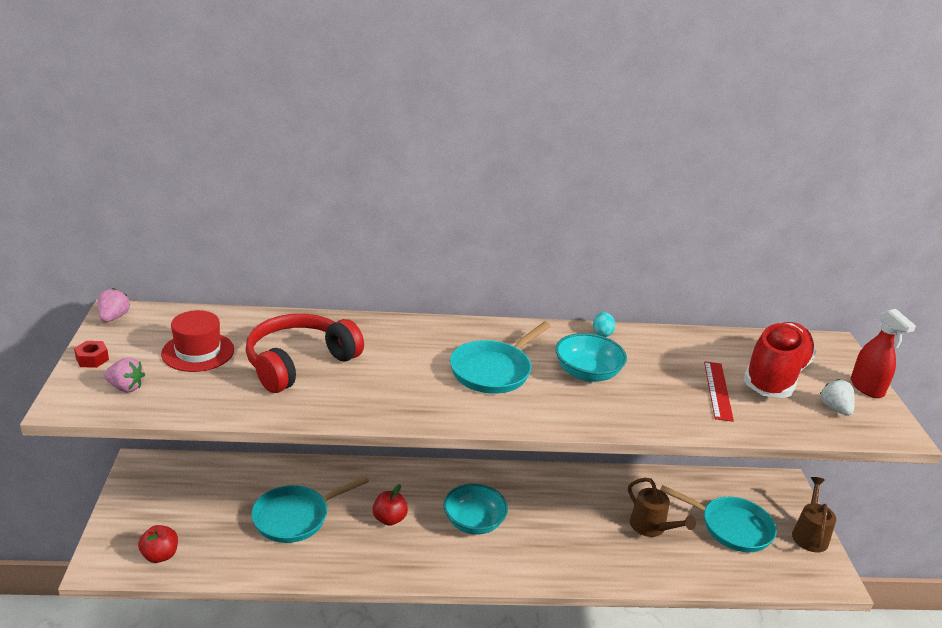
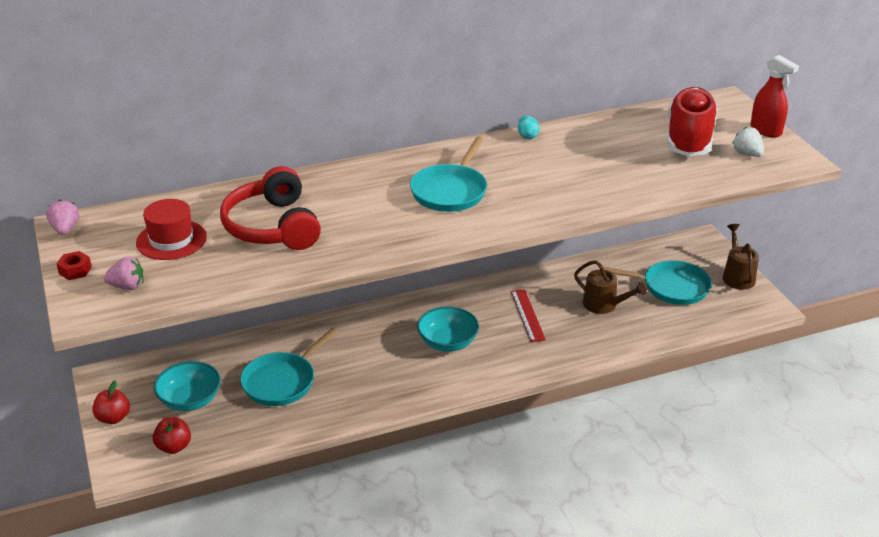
camera: 15 degrees left, 5 degrees up
red headphones [246,314,364,393] -> red headphones turned 45 degrees counterclockwise [220,166,321,250]
red apple [372,484,408,526] -> red apple moved to [92,381,130,424]
turquoise bowl [555,333,627,382] -> turquoise bowl moved to [154,361,221,411]
red ruler [704,361,734,422] -> red ruler moved to [511,289,546,342]

